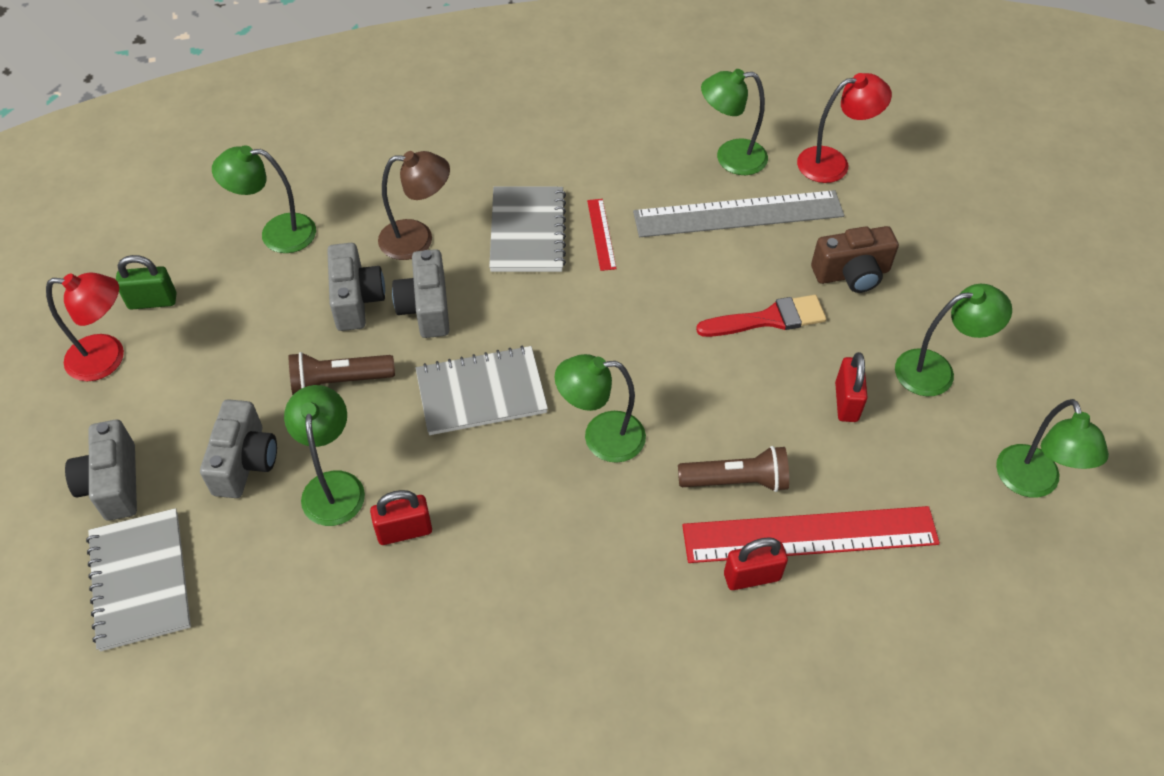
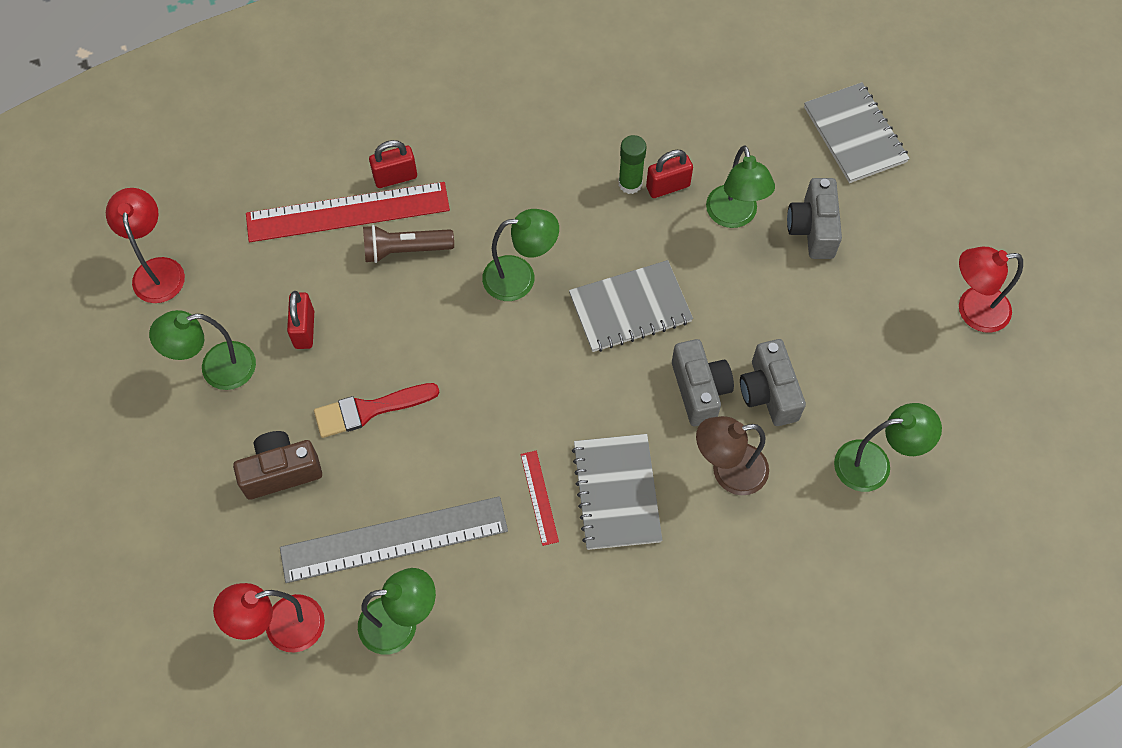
camera: 175 degrees right, 10 degrees up
grey camera [65,419,137,521] -> none
green padlock [116,255,176,310] -> none
brown flashlight [289,352,395,395] -> none
green lamp [996,399,1109,498] -> red lamp [106,188,185,303]
none -> green glue stick [619,135,647,194]

